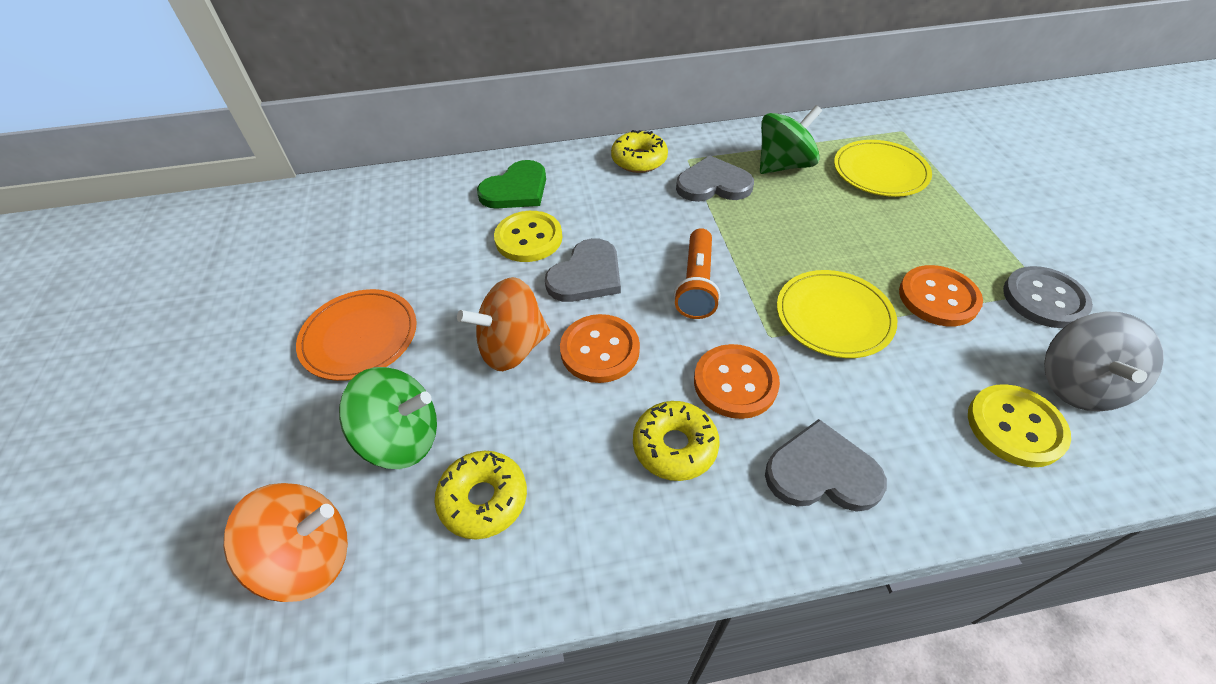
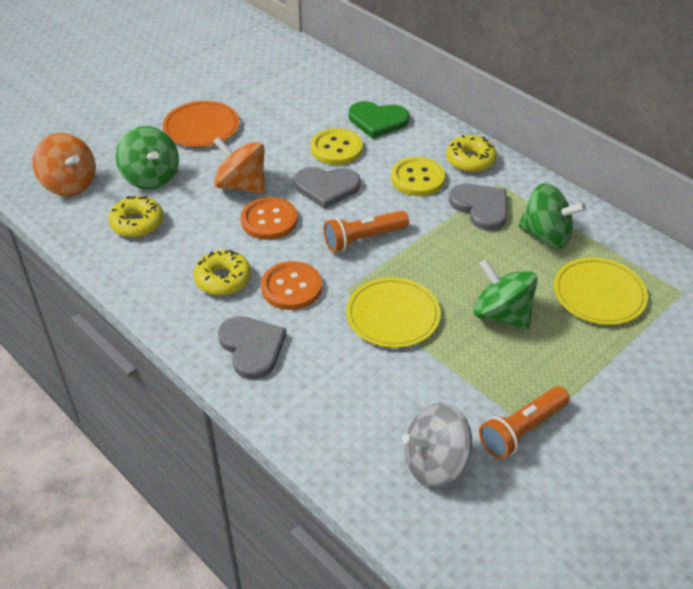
camera: 55 degrees right, 5 degrees down
orange button [899,265,983,326] -> none
yellow button [968,384,1071,467] -> yellow button moved to [391,157,445,196]
grey button [1003,266,1093,328] -> orange flashlight [479,386,570,459]
none -> green spinning top [473,259,538,330]

